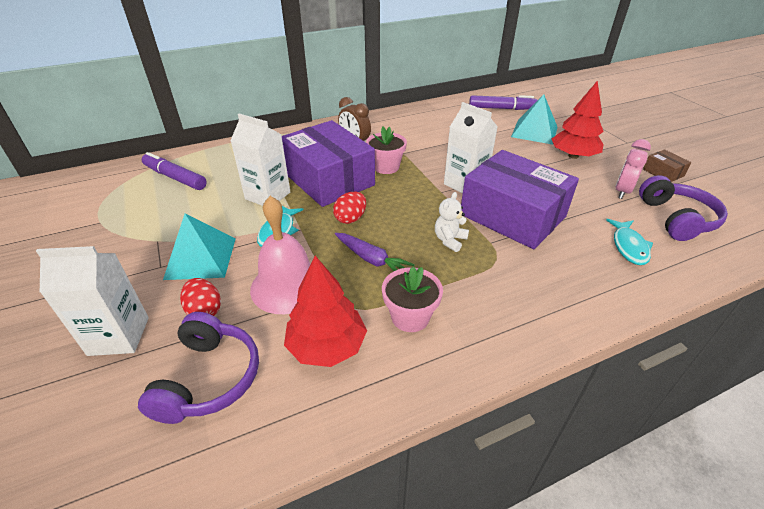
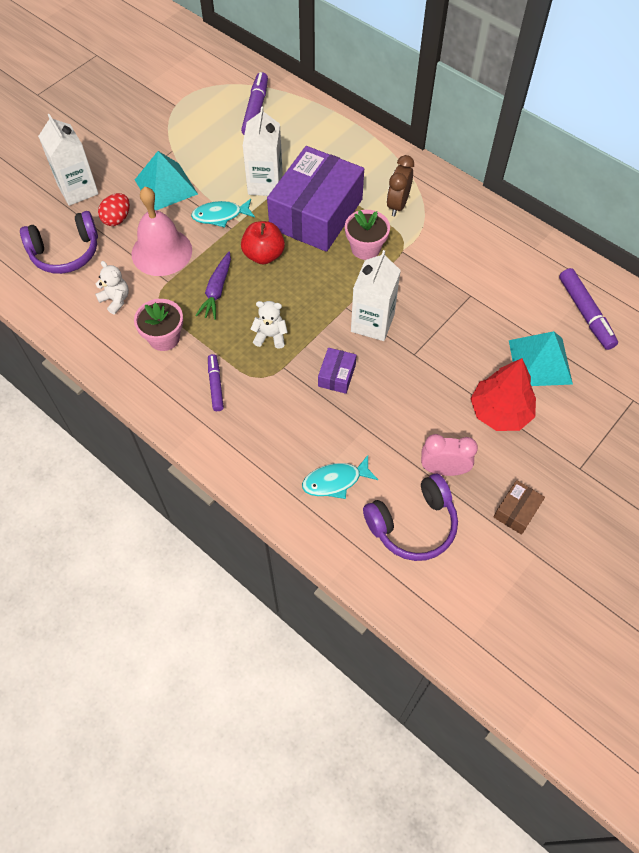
camera: 65 degrees right, 20 degrees up
red tree [284,256,367,367] -> white teddy bear [95,261,129,315]
red egg [333,192,366,224] -> red apple [241,221,285,265]
purple box [461,150,579,249] -> purple box [318,348,356,394], size x0.40
none -> purple marker [208,354,224,411]

